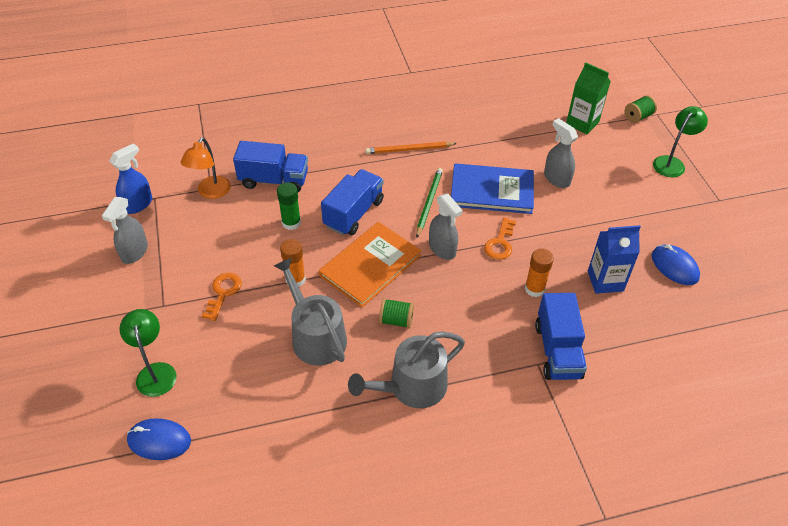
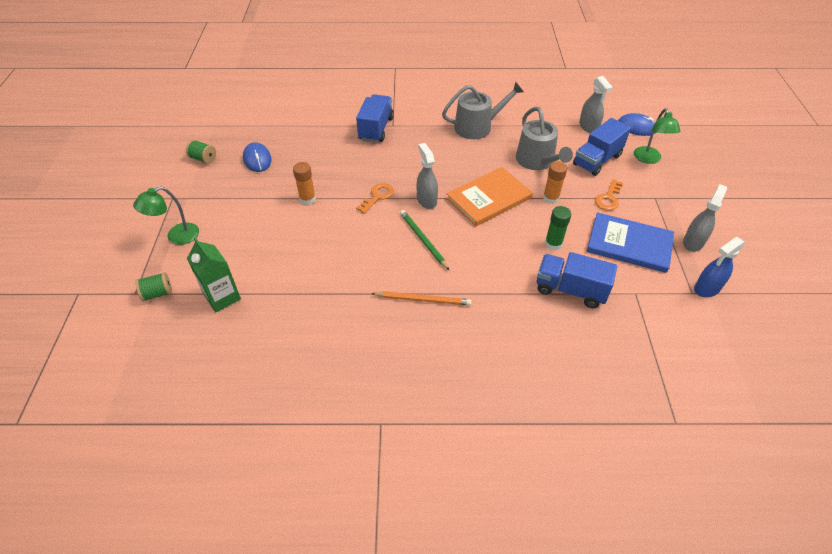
camera: 165 degrees left, 0 degrees up
orange lamp [181,137,231,199] -> none
blue truck [321,169,384,236] -> blue truck moved to [573,118,631,176]
green spool [379,298,414,328] -> green spool moved to [186,140,216,164]
green pencil [416,168,443,238] -> green pencil turned 120 degrees clockwise [400,210,449,270]
blue book [451,163,534,214] -> blue book moved to [587,212,674,273]
orange glue stick [525,248,554,297] -> orange glue stick moved to [293,162,316,205]
grey spray bottle [544,118,578,188] -> grey spray bottle moved to [579,76,613,133]
blue carton [588,225,641,294] -> none

